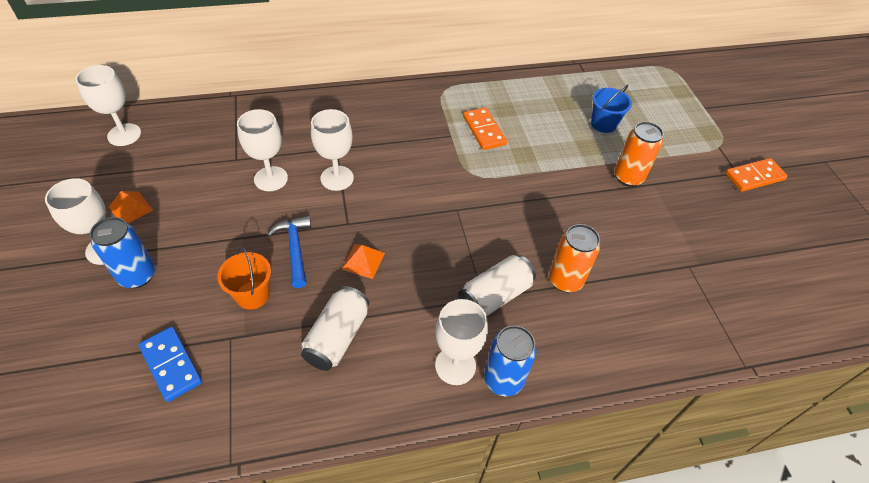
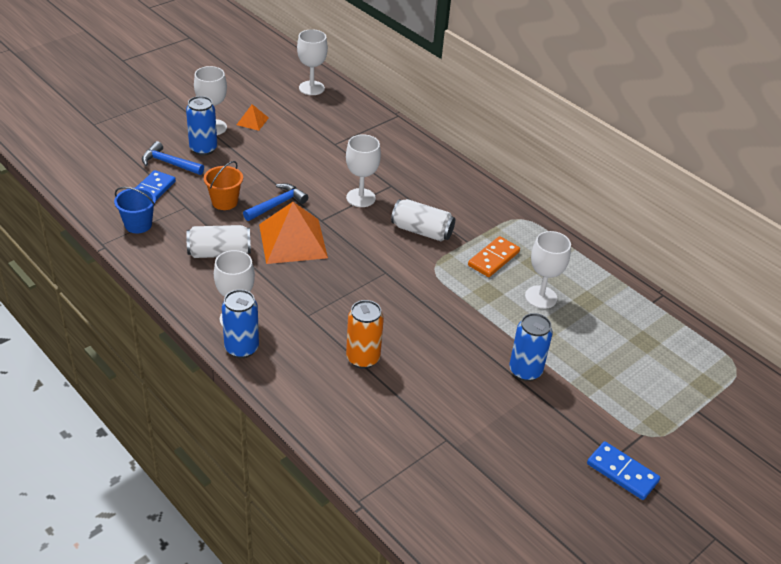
camera: 60 degrees right, 10 degrees down
white goblet [237,109,288,191] -> white goblet moved to [525,231,571,309]
orange pyramid [341,244,385,279] -> orange pyramid [259,202,328,264], size x2.15
white can [459,255,536,316] -> white can moved to [391,199,455,241]
blue bucket [591,84,632,133] -> blue bucket moved to [114,187,156,233]
orange can [614,122,664,187] -> blue can [509,313,553,381]
orange domino [725,158,788,192] -> blue domino [587,441,660,500]
none -> blue hammer [142,141,204,175]

